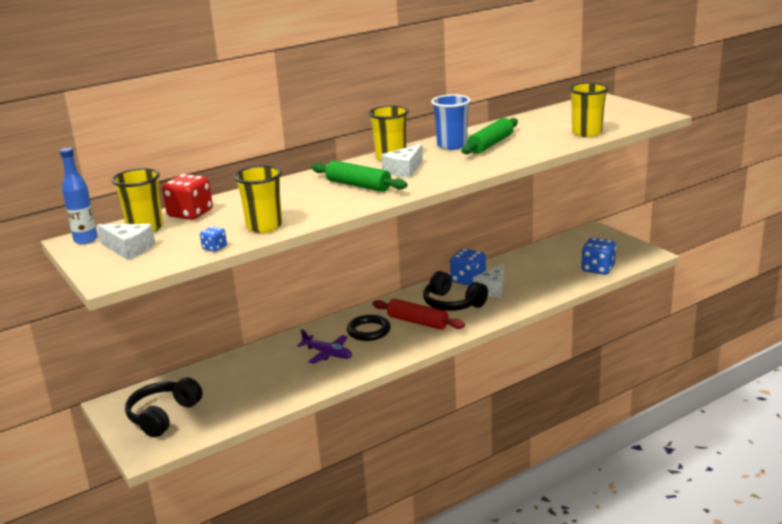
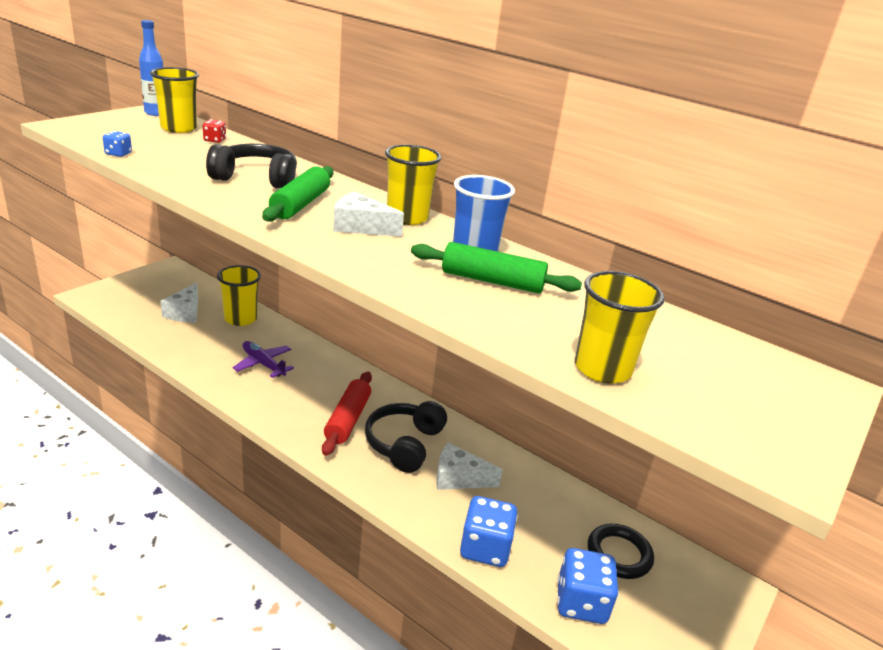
camera: 65 degrees right, 5 degrees up
white cheese [97,224,155,260] -> white cheese moved to [161,282,198,322]
black headphones [125,377,203,437] -> black headphones moved to [206,144,297,188]
red dice [162,174,213,220] -> red dice [203,119,226,143], size x0.50
yellow cup [234,165,282,233] -> yellow cup moved to [217,265,261,326]
purple plane [297,329,352,364] -> purple plane turned 120 degrees clockwise [232,341,294,378]
black ring [347,315,391,341] -> black ring moved to [588,524,654,579]
blue dice [450,248,486,286] -> blue dice moved to [460,496,518,567]

